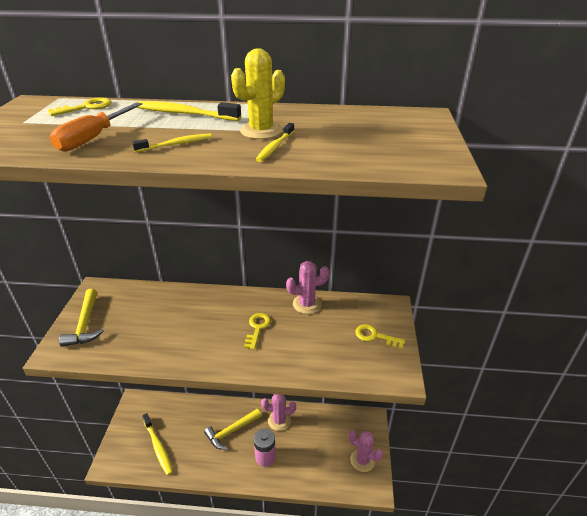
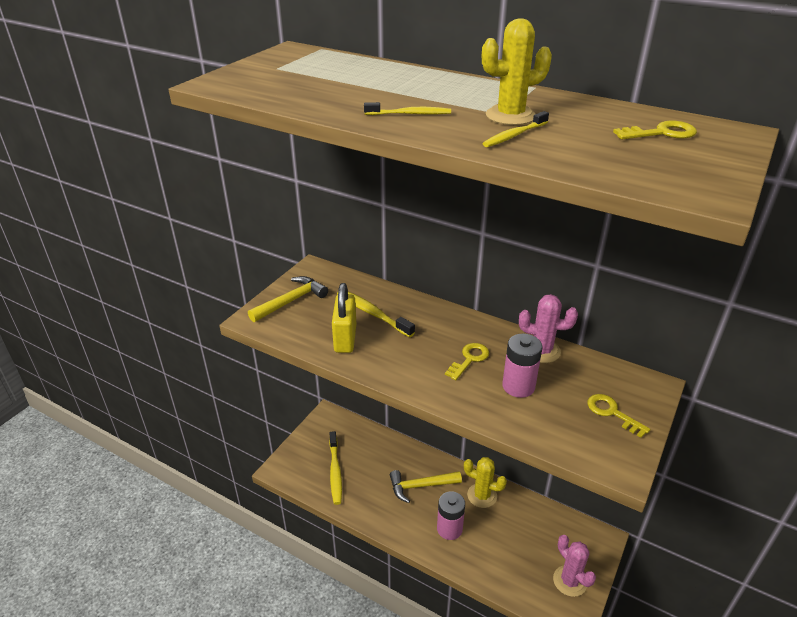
camera: 25 degrees right, 0 degrees up
yellow key [48,97,112,116] -> yellow key moved to [613,120,697,139]
orange screwdriver [50,102,142,151] -> none
yellow hammer [59,289,104,347] -> yellow hammer turned 150 degrees counterclockwise [248,276,328,322]
yellow toothbrush [136,101,241,121] -> yellow toothbrush moved to [337,292,415,337]
pink cactus [261,394,296,431] -> yellow cactus [464,457,507,508]
none -> yellow padlock [332,283,356,353]
none -> pink battery [502,334,542,398]

